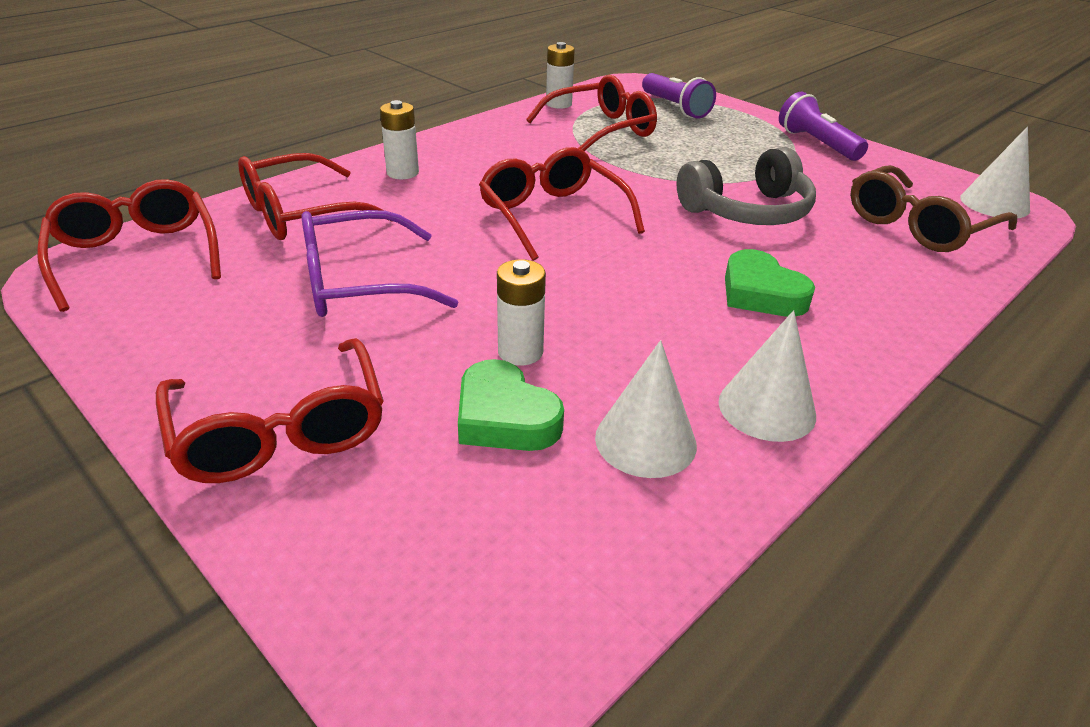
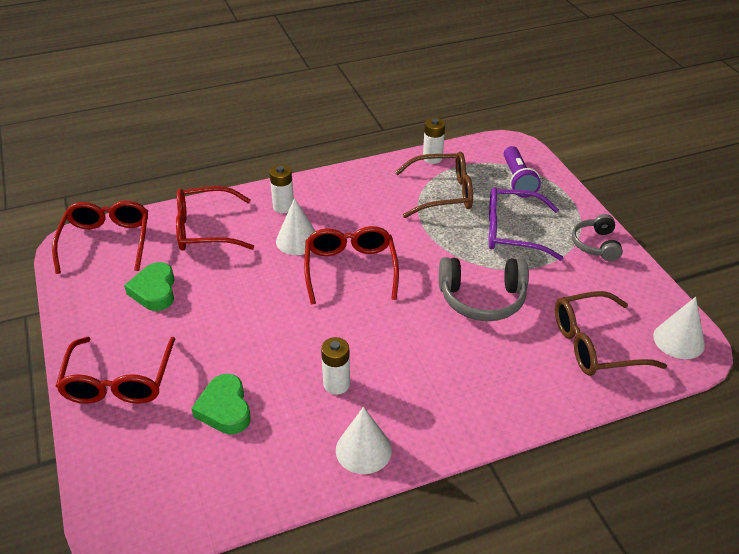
camera: 25 degrees right, 5 degrees up
purple glasses [301,210,458,317] -> purple glasses moved to [489,187,563,261]
white battery [497,259,546,366] -> white battery moved to [321,337,350,395]
red glasses [526,75,657,151] -> brown glasses [395,152,473,218]
white cone [595,340,697,478] -> white cone moved to [276,198,315,255]
green heart [725,249,815,317] -> green heart moved to [124,262,175,311]
purple flashlight [779,92,868,161] -> grey headphones [572,214,623,261]

